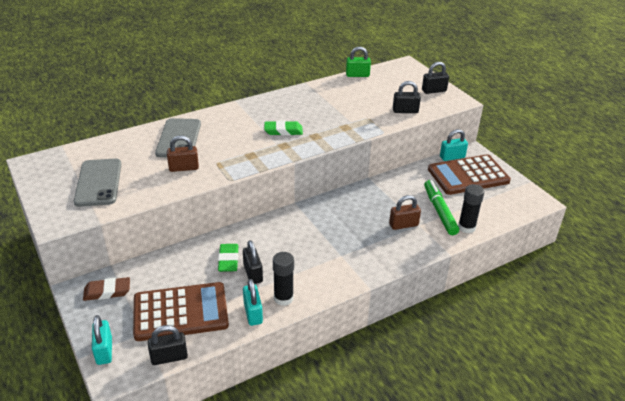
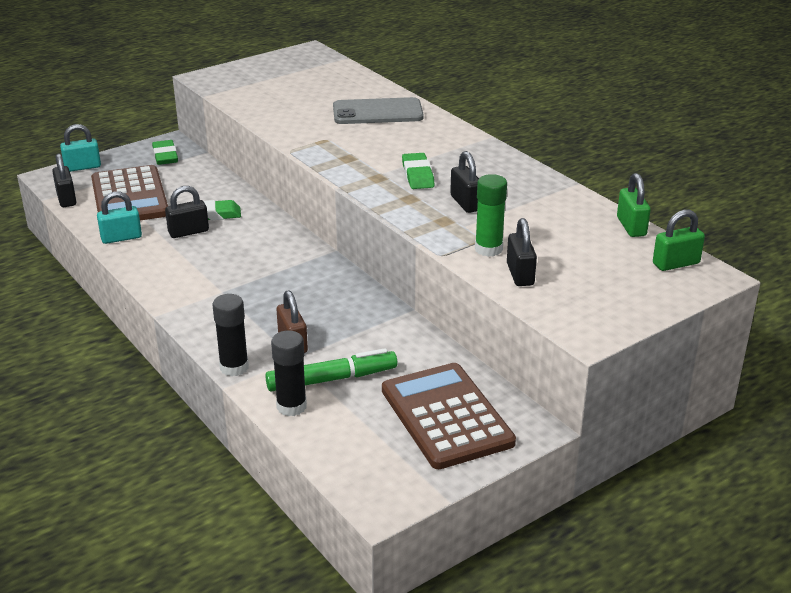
camera: 85 degrees right, 5 degrees down
grey phone [74,159,121,207] -> none
brown eraser [83,277,130,301] -> green eraser [152,140,178,165]
brown padlock [167,135,199,172] -> none
black glue stick [273,252,294,306] -> black glue stick moved to [213,294,249,376]
black padlock [422,62,449,94] -> black padlock moved to [450,151,479,213]
turquoise padlock [440,129,468,161] -> none
none -> green glue stick [475,174,507,257]
none -> green padlock [653,210,705,271]

